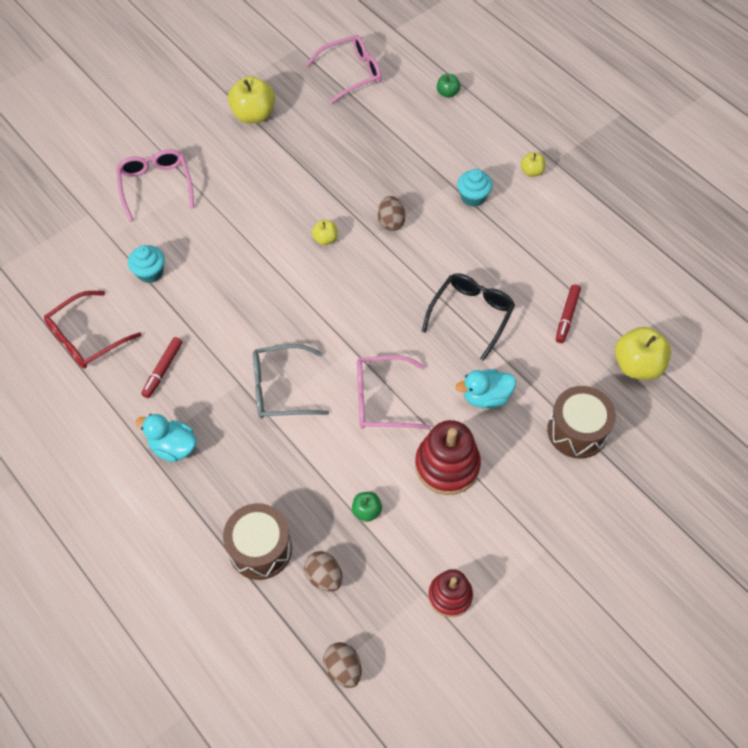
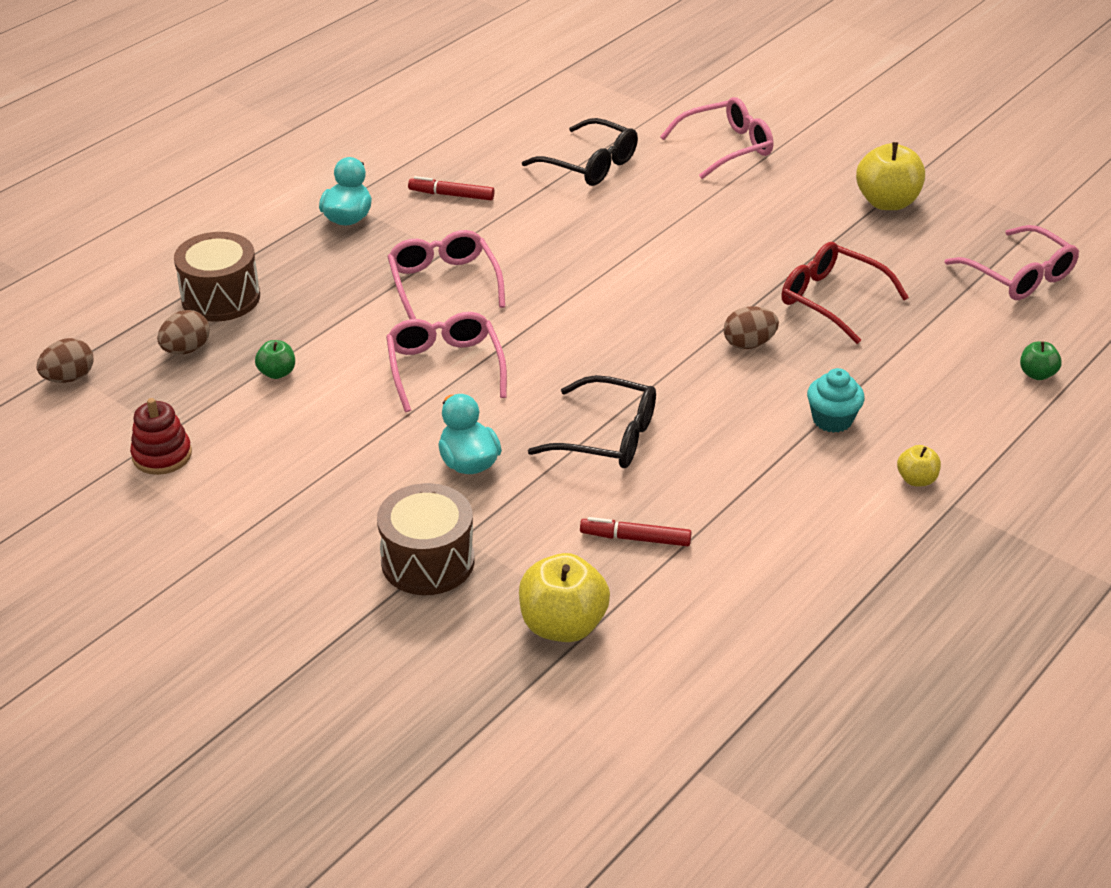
camera: 80 degrees right, 20 degrees down
red glasses [44,291,142,369] -> red glasses moved to [782,242,909,344]
turquoise cupcake [128,245,165,283] -> black glasses [522,118,638,186]
grey glasses [253,344,329,419] -> pink glasses [387,230,505,319]
yellow apple [312,220,338,245] -> none
red stacking toy [415,420,481,495] -> none

